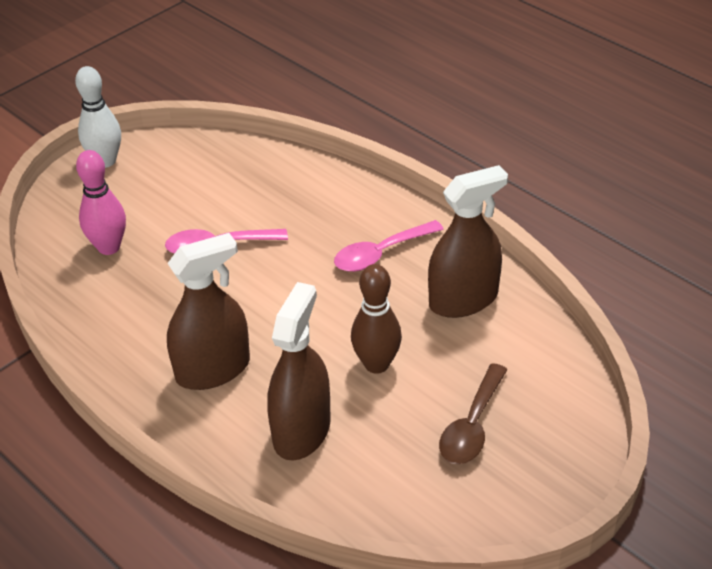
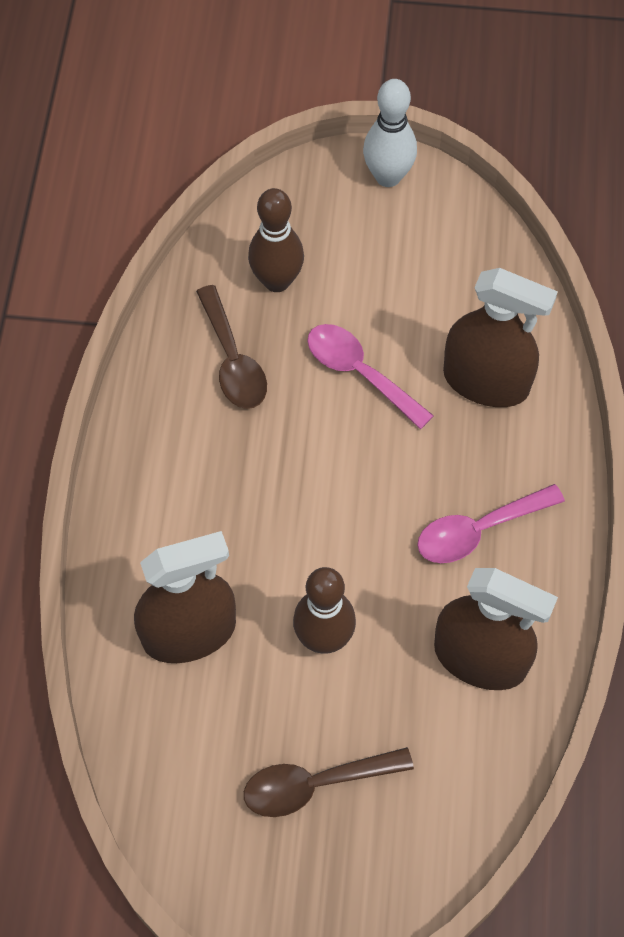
camera: 50 degrees right, 20 degrees up
pink bowling pin [76,150,126,255] -> brown bowling pin [248,188,304,292]
brown spray bottle [167,233,250,390] -> brown spray bottle moved to [443,268,558,407]
pink spoon [334,220,444,272] -> pink spoon turned 45 degrees counterclockwise [417,484,565,563]
none -> brown spoon [196,285,267,409]

